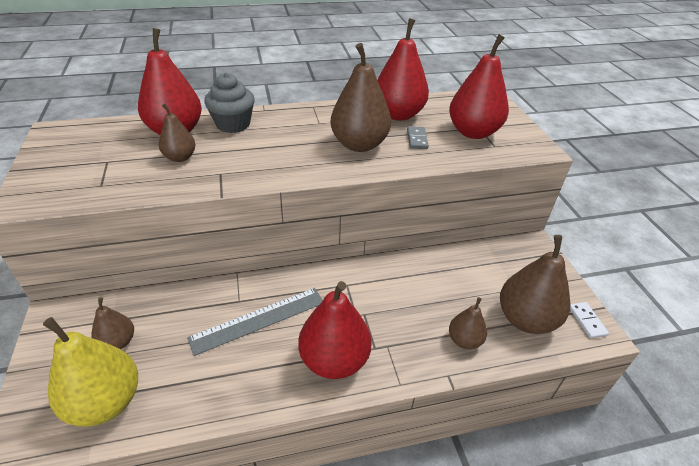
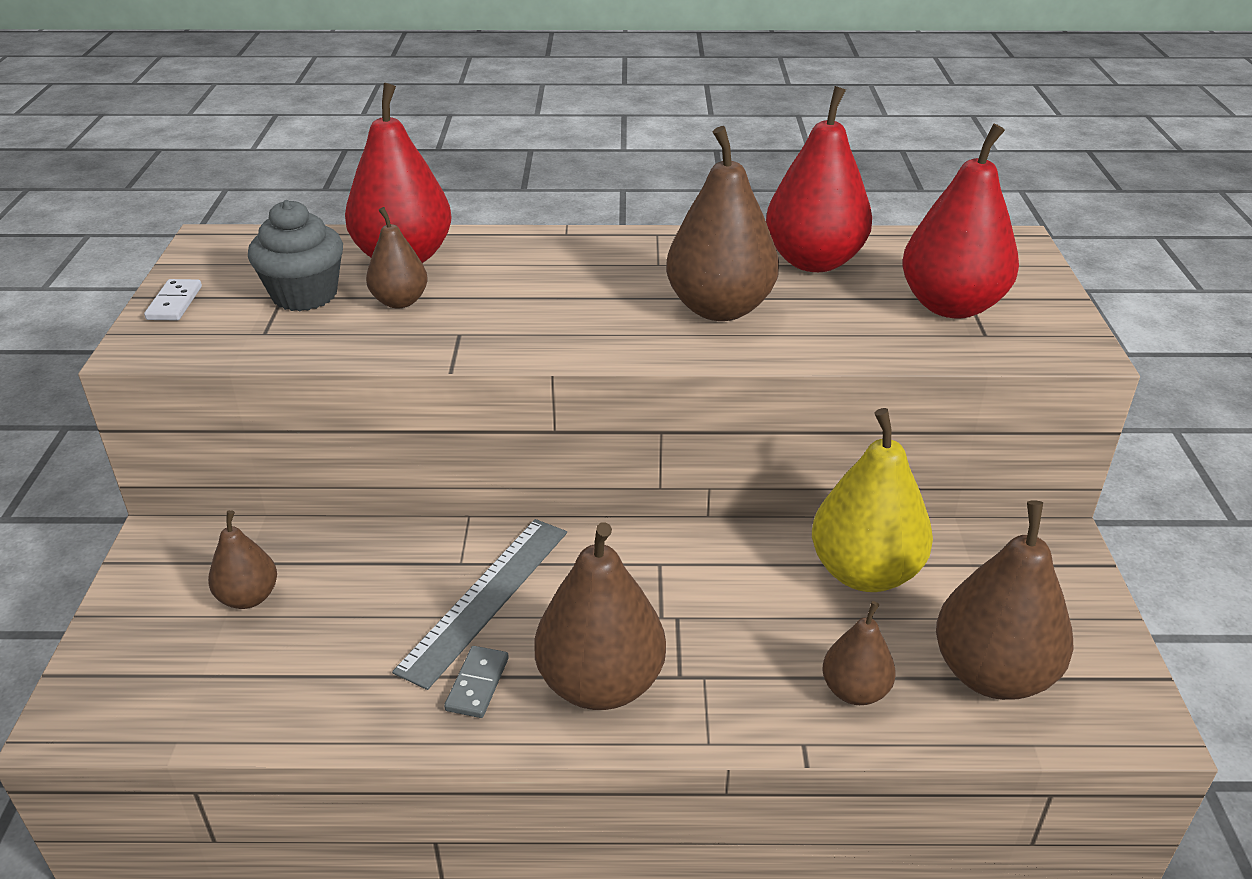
camera: 15 degrees right, 5 degrees down
yellow pear [43,317,138,427] -> yellow pear moved to [812,408,933,592]
grey ruler [187,288,323,356] -> grey ruler turned 45 degrees counterclockwise [392,519,567,690]
grey cupcake [204,73,255,133] -> grey cupcake moved to [248,200,343,311]
red pear [298,281,372,379] -> brown pear [534,522,666,710]
grey domino [407,126,429,149] -> grey domino moved to [444,646,509,718]
white domino [570,302,609,339] -> white domino moved to [144,279,202,321]

